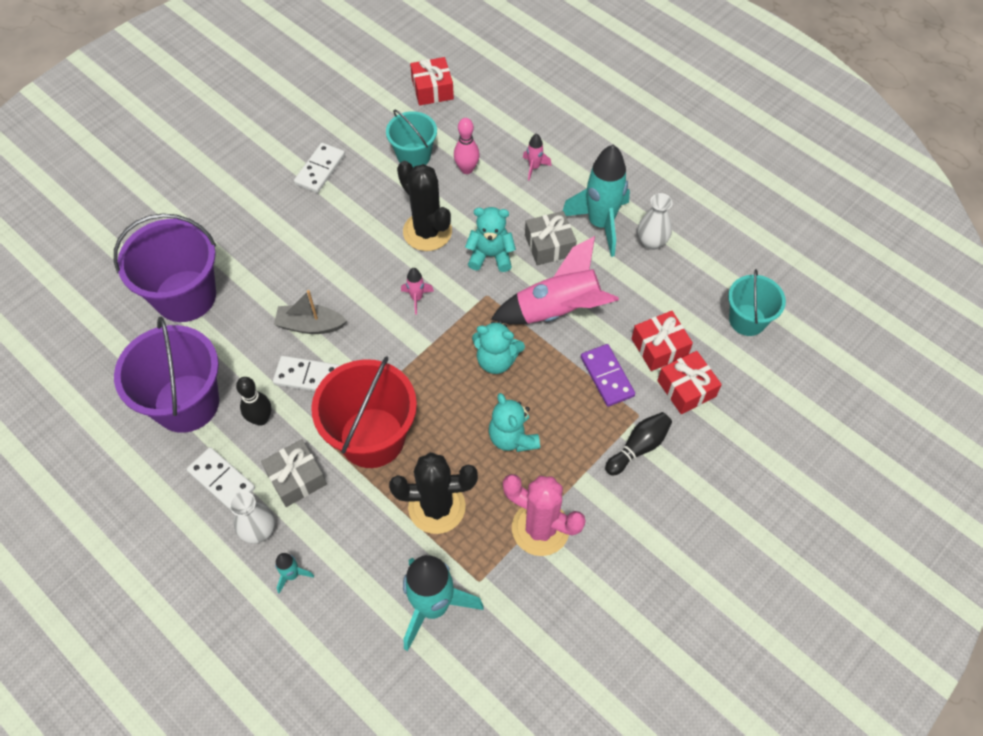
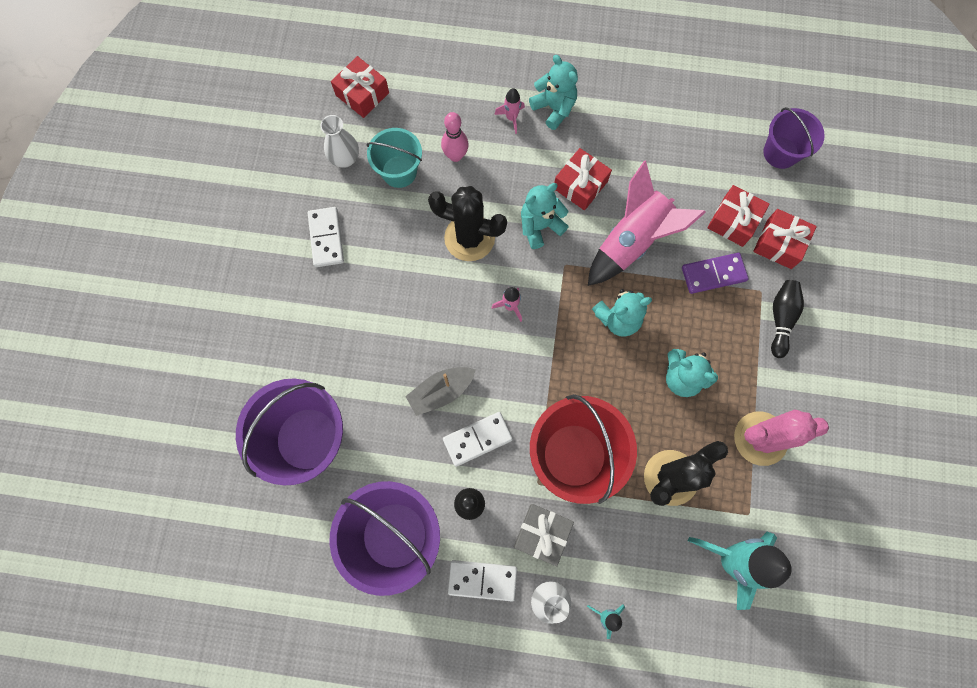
camera: 35 degrees left, 15 degrees up
grey gift [525,211,577,265] -> red gift [554,148,612,210]
turquoise rocket [563,145,630,257] -> none
purple domino [581,344,635,407] -> purple domino turned 45 degrees counterclockwise [682,253,749,294]
white vase [637,193,673,250] -> white vase moved to [320,115,359,168]
turquoise bucket [728,269,786,336] -> purple bucket [763,107,825,169]
none -> turquoise teddy bear [529,55,578,130]

